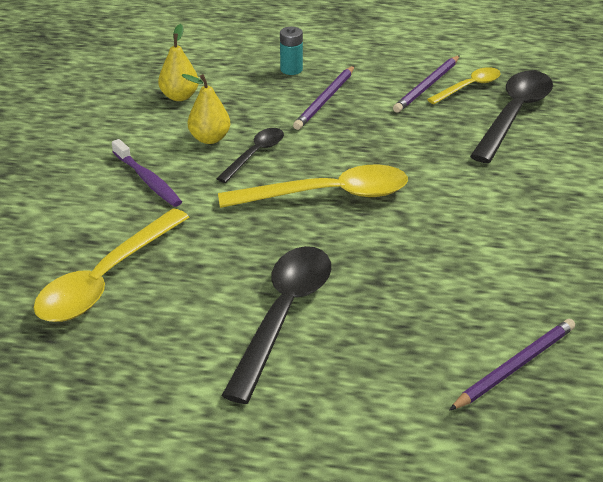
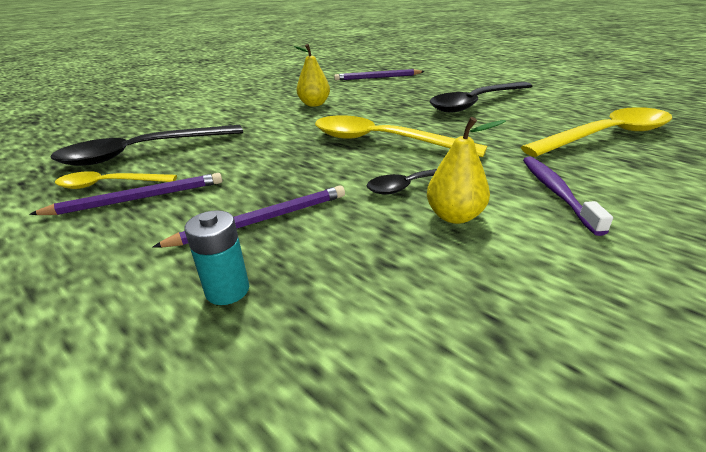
camera: 145 degrees left, 5 degrees down
yellow pear [158,24,198,101] -> yellow pear moved to [294,44,330,107]

